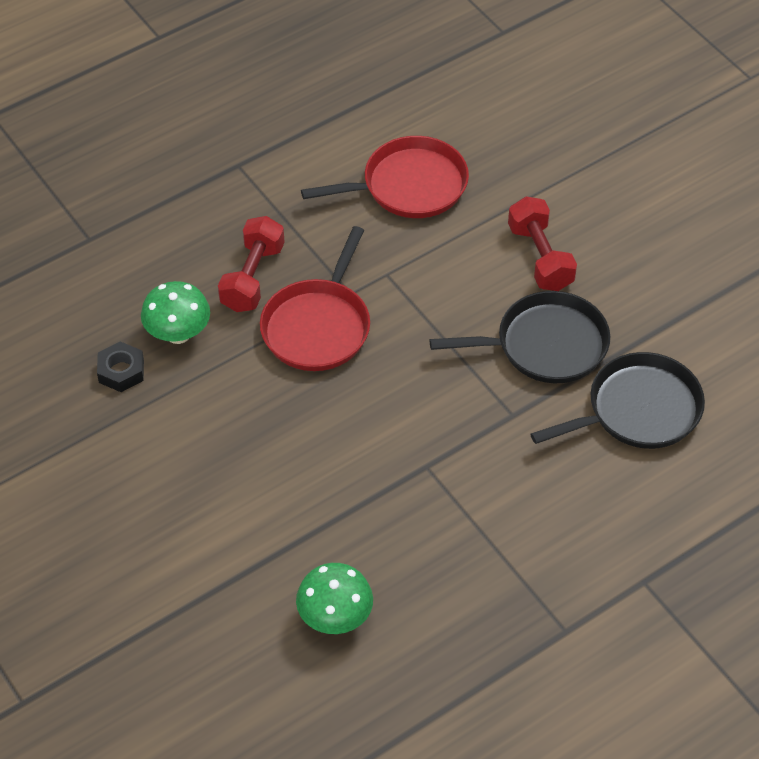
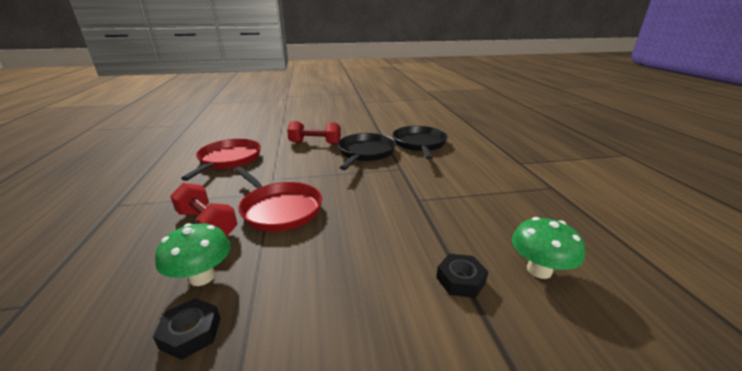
camera: 65 degrees left, 25 degrees down
none -> black nut [436,254,489,298]

